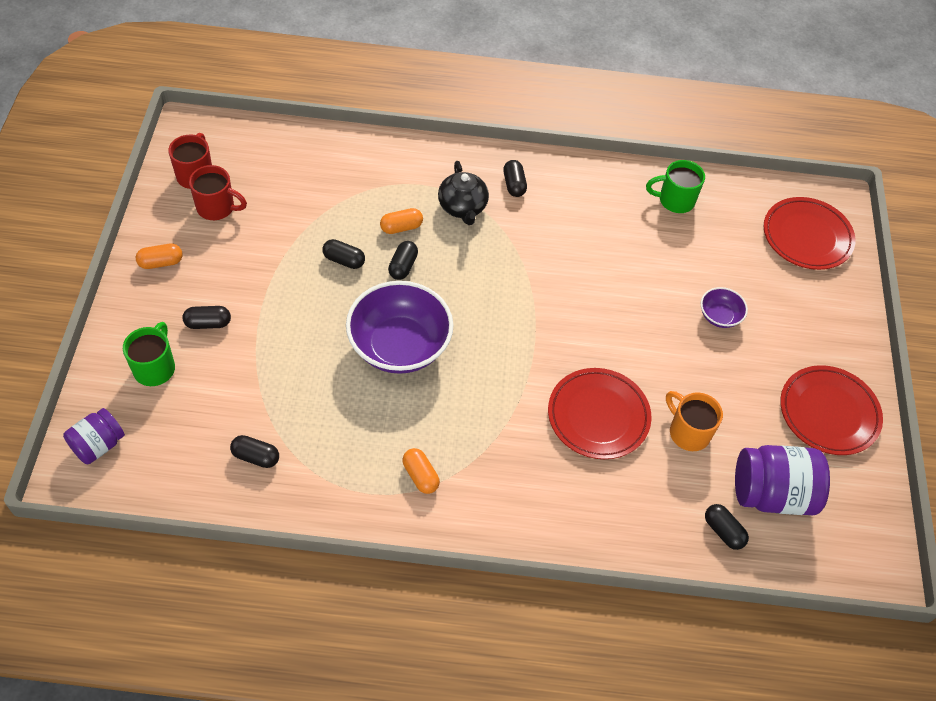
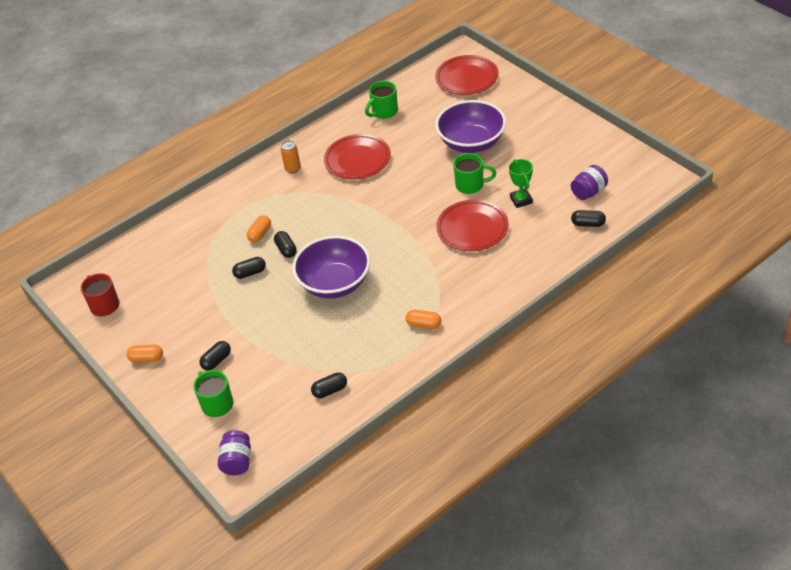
camera: 35 degrees left, 10 degrees down
orange capsule [136,244,183,269] -> orange capsule turned 60 degrees clockwise [127,344,163,363]
red mug [189,165,247,220] -> none
black teapot [438,161,489,225] -> none
black capsule [503,160,527,197] -> orange can [281,141,301,173]
orange mug [666,391,723,451] -> green trophy [509,159,533,208]
purple bowl [701,287,748,328] -> purple bowl [435,100,506,153], size x2.15
purple jar [735,445,830,515] -> purple jar [571,165,608,200], size x0.60
red plate [780,365,883,455] -> red plate moved to [324,134,391,180]
none -> green mug [453,153,496,194]

